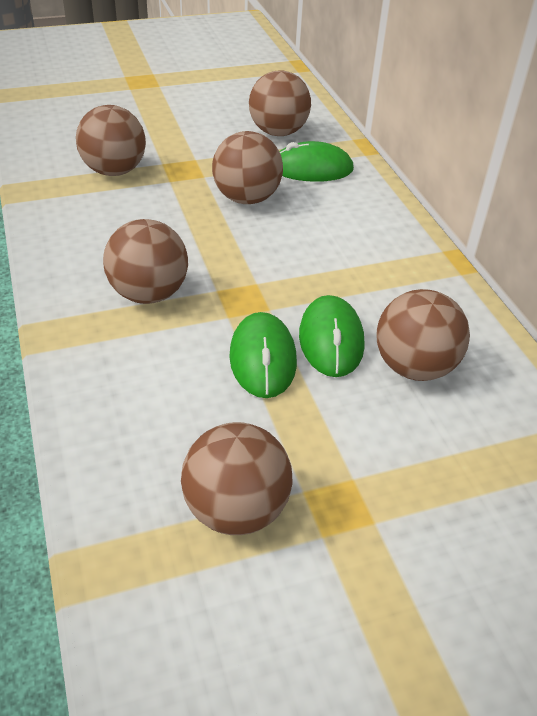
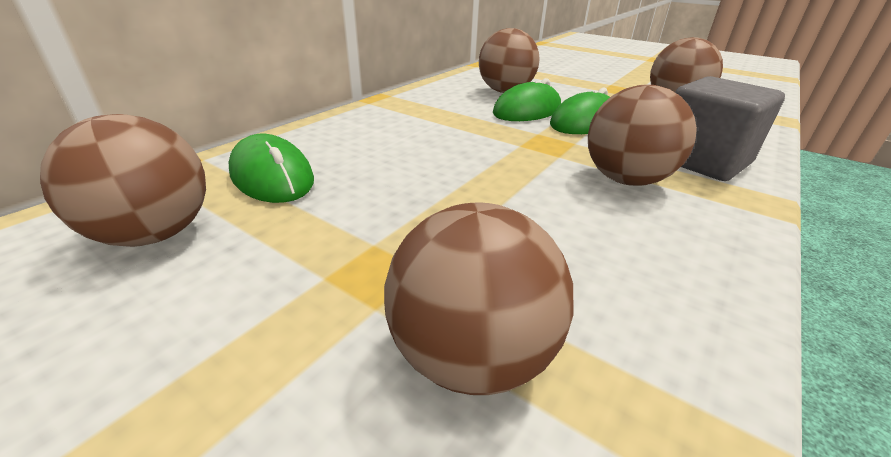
camera: 125 degrees left, 10 degrees down
brown ball [212,131,283,204] -> none
none -> grey cube [675,76,785,181]

